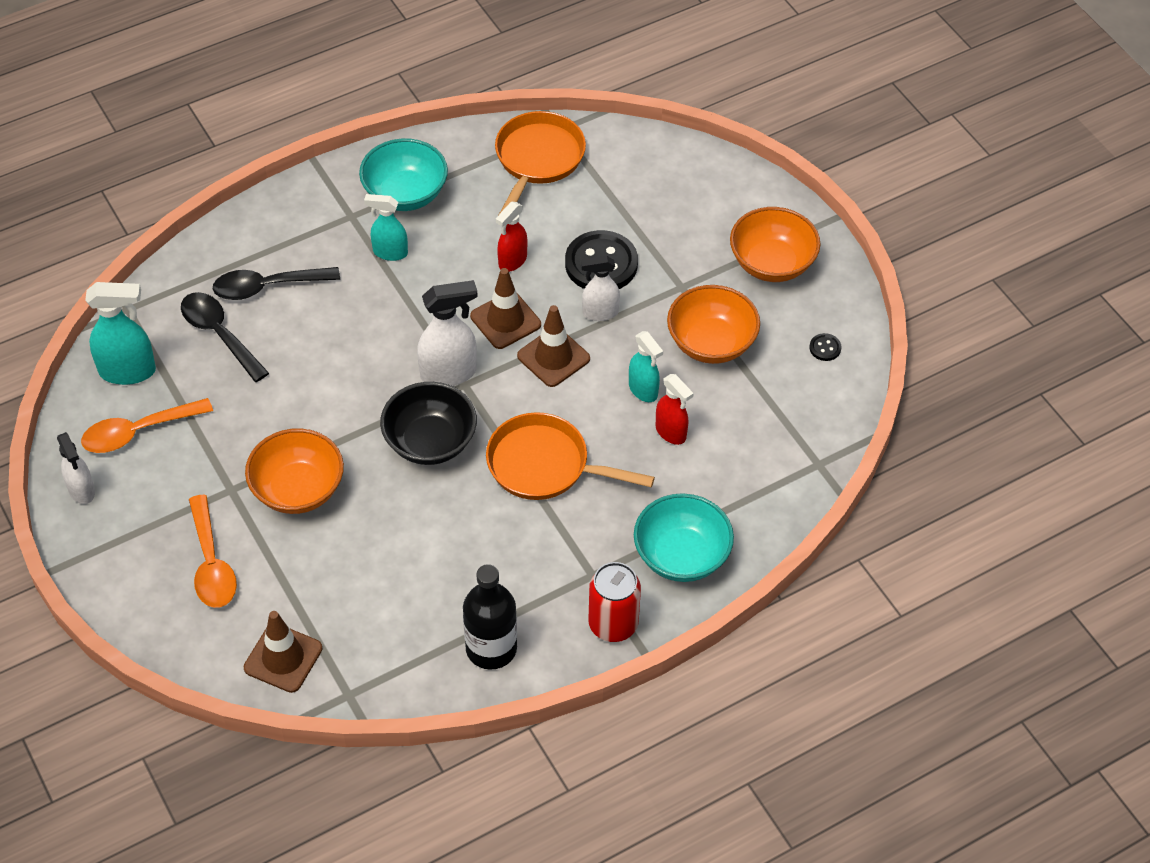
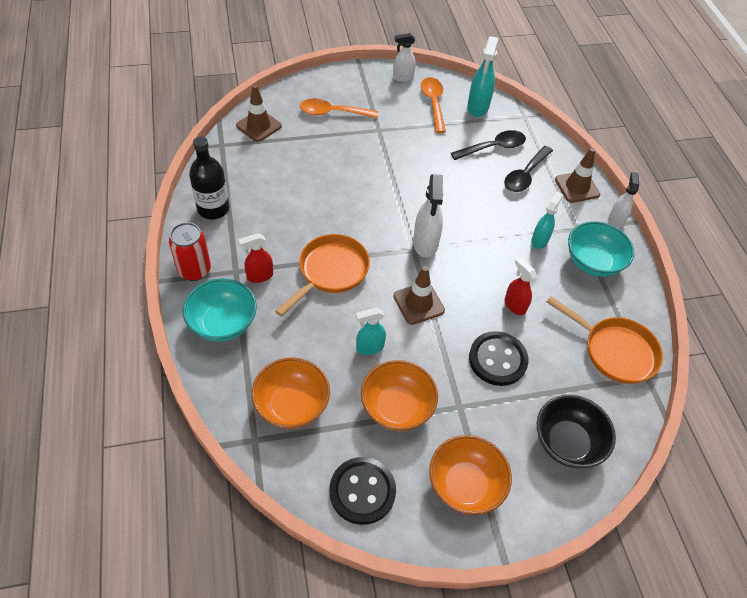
camera: 105 degrees right, 0 degrees up
black spoon [213,267,340,300] -> black spoon turned 150 degrees counterclockwise [504,146,553,192]
orange bowl [245,428,344,514] -> orange bowl moved to [251,357,330,429]
black bowl [380,382,477,465] -> black bowl moved to [537,395,616,468]
brown traffic cone [470,268,541,349] -> brown traffic cone moved to [555,148,600,203]
white spray bottle [581,256,620,321] -> white spray bottle moved to [608,172,639,229]
red spray bottle [656,374,694,445] -> red spray bottle moved to [239,233,273,283]
black button [809,333,841,361] -> black button [330,457,396,525], size x2.37

